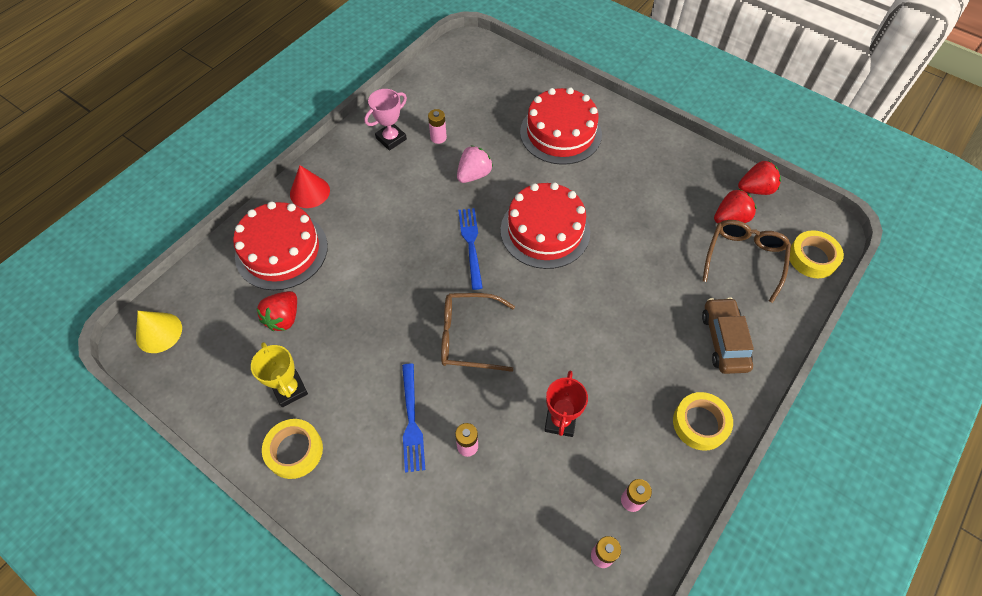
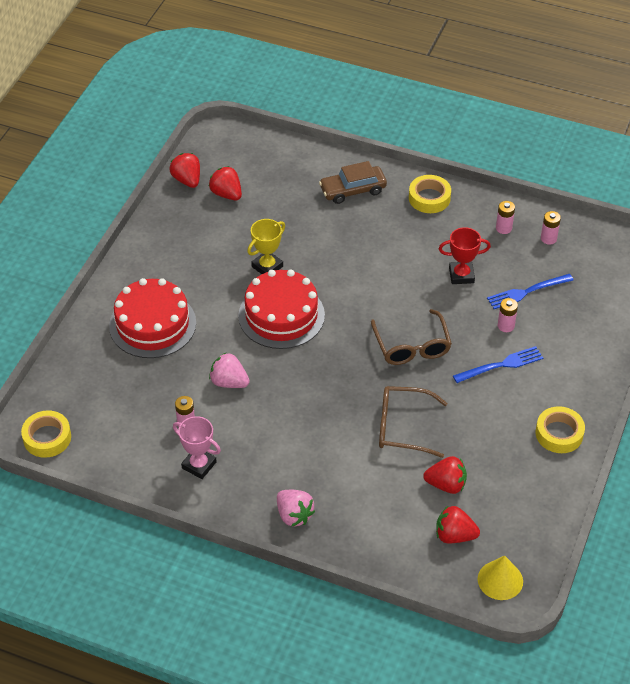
camera: 105 degrees left, 10 degrees down
red cake [233,202,328,290] -> none
yellow trophy [251,342,308,407] -> yellow trophy moved to [247,219,285,274]
red cone [290,165,330,208] -> pink strawberry [277,490,315,527]
blue fork [458,208,483,290] -> blue fork moved to [487,274,573,309]
brown glasses [702,220,791,303] -> brown glasses moved to [379,386,447,458]
yellow tape [789,230,844,278] -> yellow tape moved to [21,410,71,458]
none -> red strawberry [436,506,480,544]

